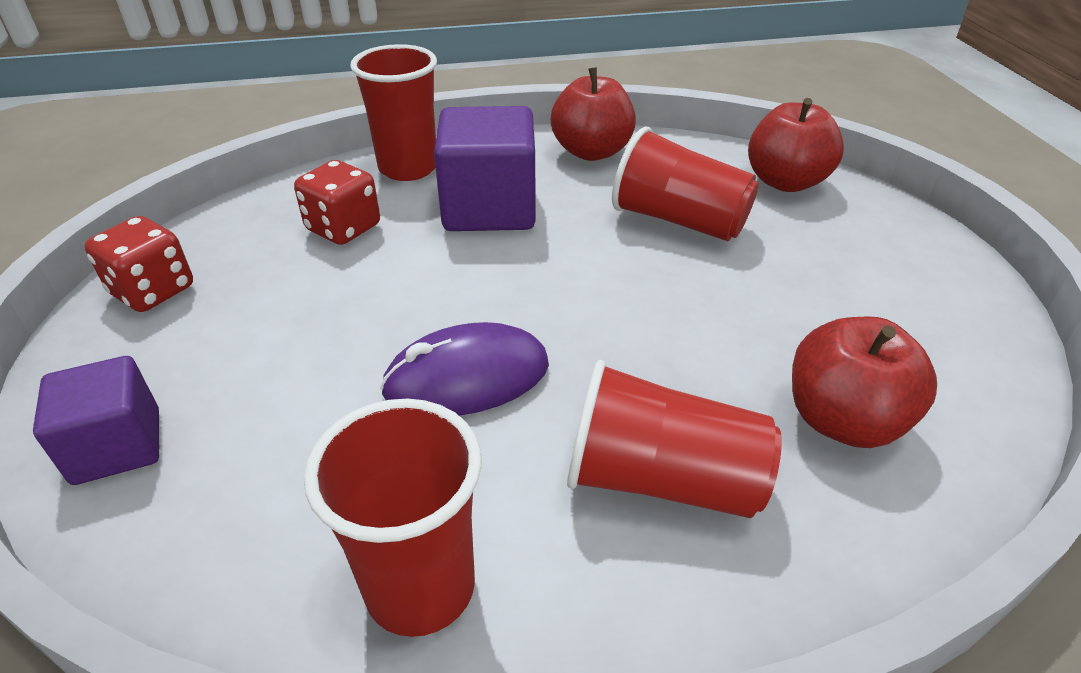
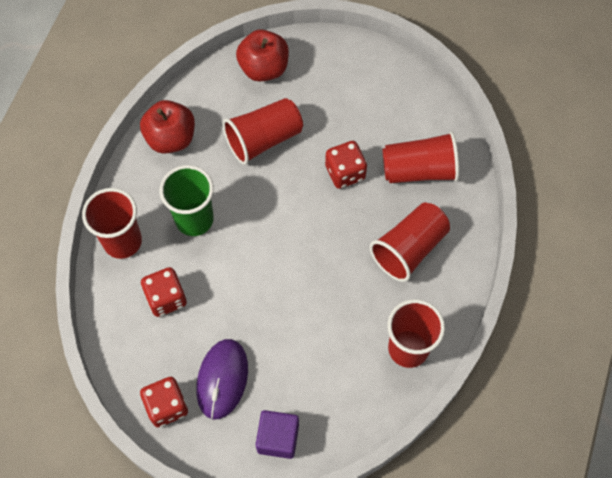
camera: 60 degrees left, 25 degrees up
purple mouse [380,322,549,416] -> purple mouse moved to [196,339,248,419]
purple cube [434,106,536,231] -> green cup [159,165,214,236]
red apple [792,317,937,448] -> red cup [382,131,459,183]
none -> red dice [325,141,367,189]

